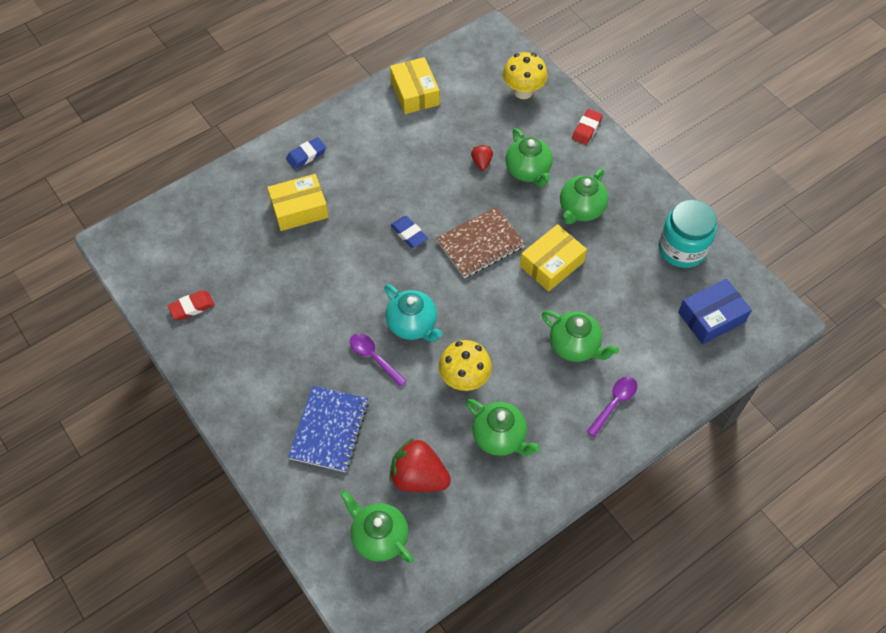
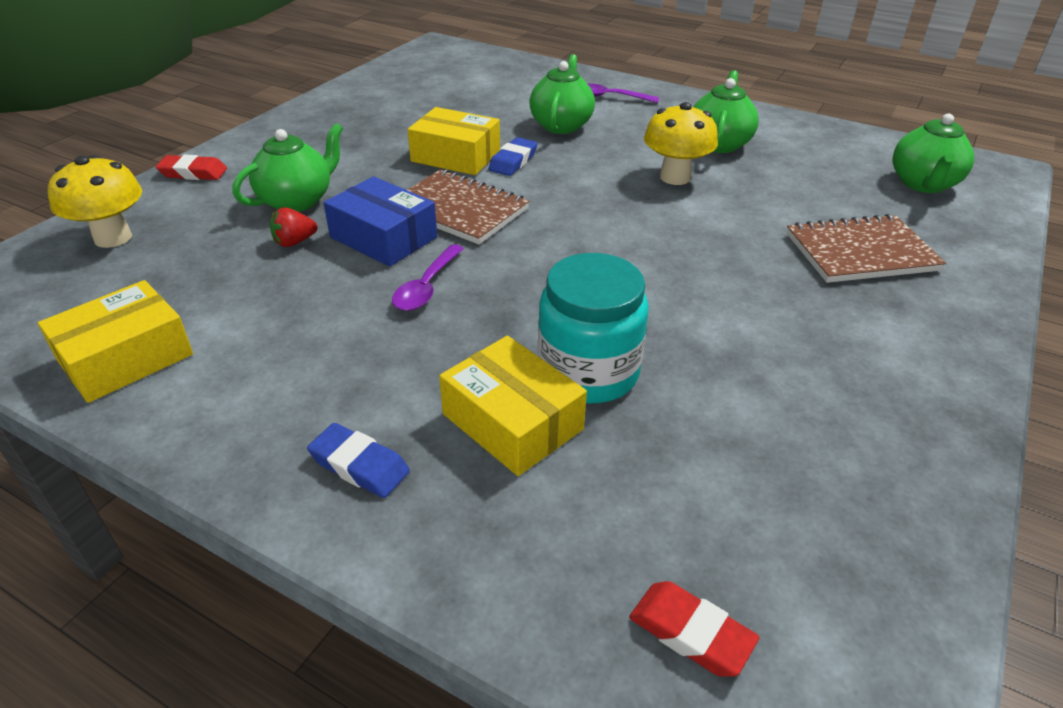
camera: 115 degrees left, 20 degrees down
red eraser [168,290,215,320] -> red eraser moved to [629,581,760,676]
blue notebook [288,386,369,472] -> brown notebook [787,214,946,283]
purple spoon [350,333,407,387] -> purple spoon moved to [392,244,464,311]
turquoise teapot [384,284,442,342] -> none
red strawberry [389,438,451,492] -> none
blue eraser [391,216,428,248] -> blue eraser moved to [489,137,538,176]
green teapot [560,168,608,224] -> none
turquoise jar [659,200,717,268] -> turquoise jar moved to [538,253,649,403]
blue box [678,278,752,344] -> blue box moved to [324,176,437,267]

